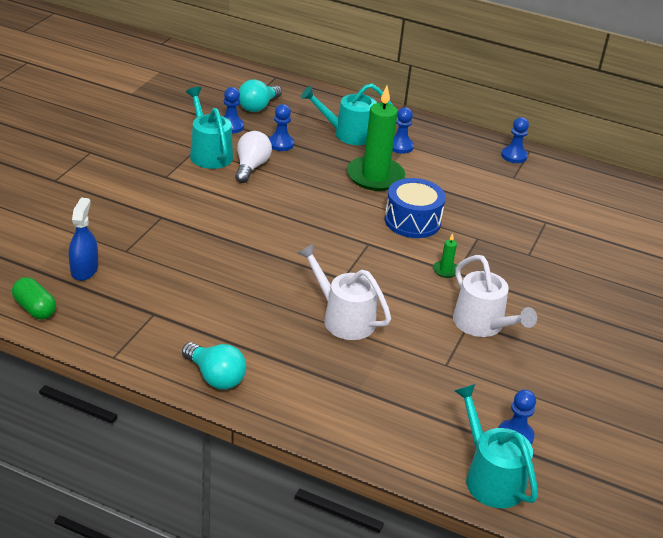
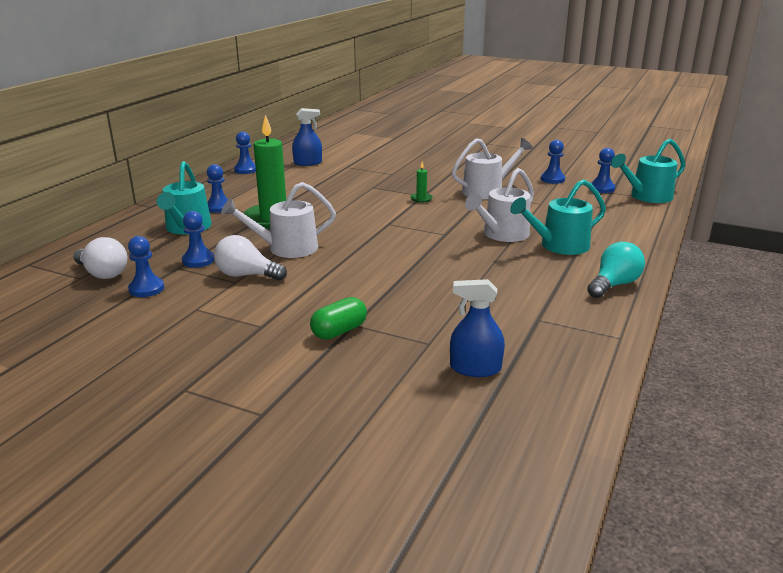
camera: 85 degrees left, 10 degrees down
green capsule [12,277,56,319] -> green capsule moved to [310,297,367,340]
turquoise watering can [186,87,233,169] -> turquoise watering can moved to [510,179,606,255]
turquoise light bulb [239,79,282,112] -> white light bulb [73,237,128,279]
blue drum [385,178,446,238] -> none
none -> white watering can [221,182,336,258]
none -> blue spray bottle [292,108,322,166]
none -> blue pawn [541,140,565,184]

